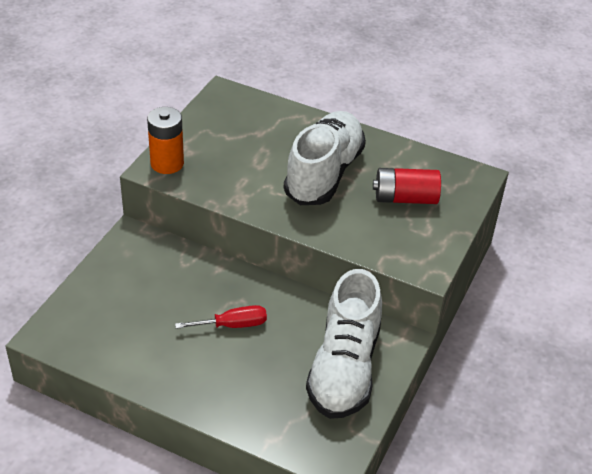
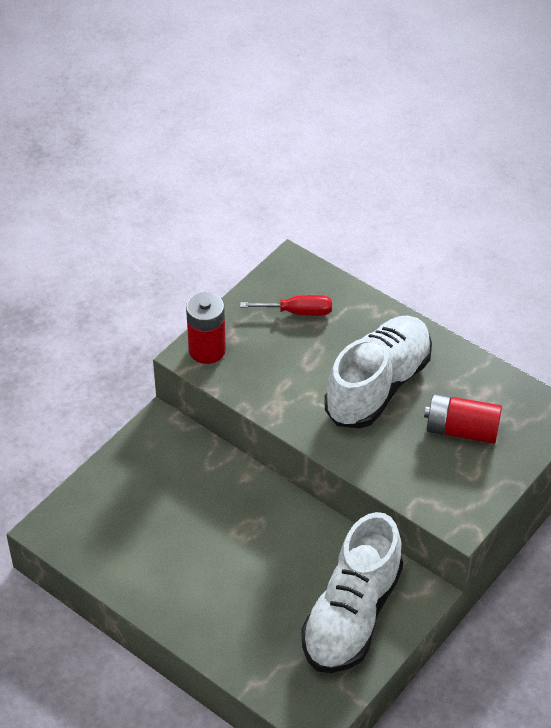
camera: 15 degrees right, 5 degrees up
orange battery [147,107,184,174] -> red battery [186,292,226,364]
red screwdriver [175,305,267,329] -> red screwdriver moved to [240,295,332,316]

